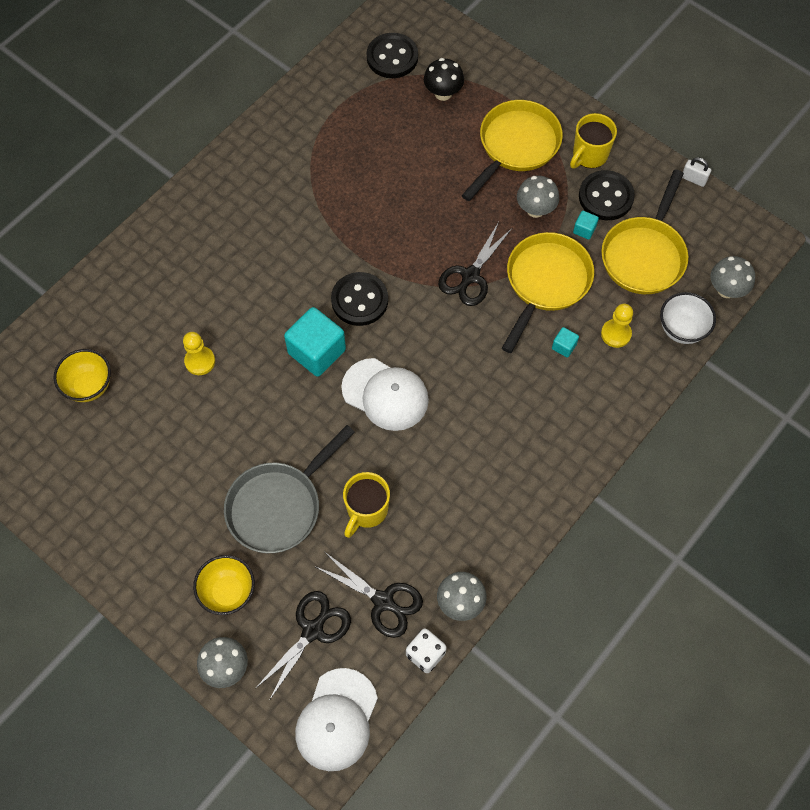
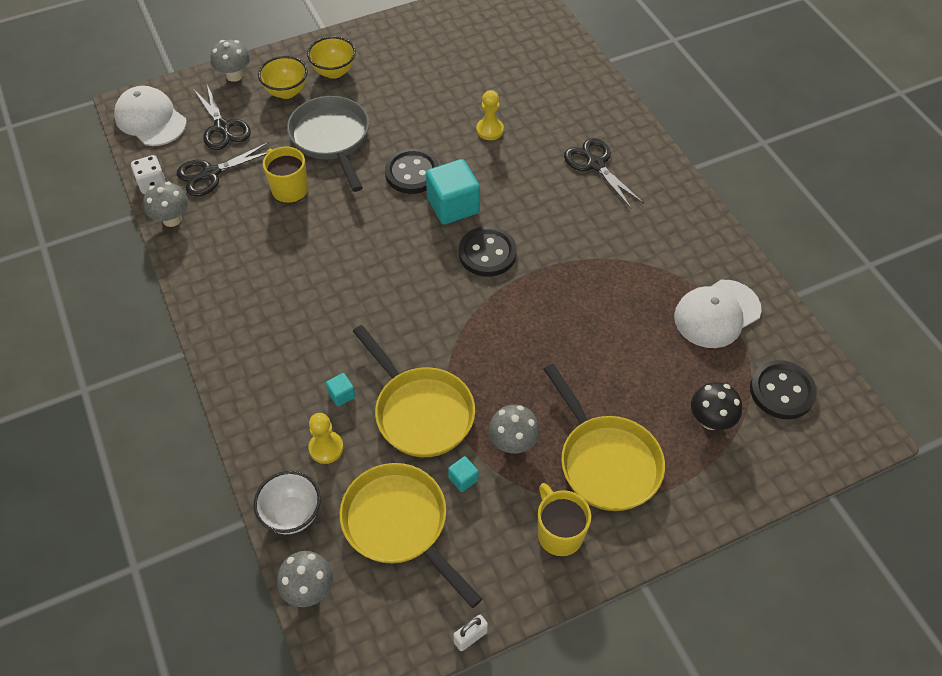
camera: 115 degrees right, 10 degrees down
yellow bowl [54,349,111,402] -> yellow bowl moved to [307,36,356,79]
white cap [341,358,429,431] -> white cap moved to [674,280,762,348]
black scissors [438,222,512,306] -> black scissors moved to [564,138,644,208]
black button [579,170,635,220] -> black button moved to [385,149,439,194]

